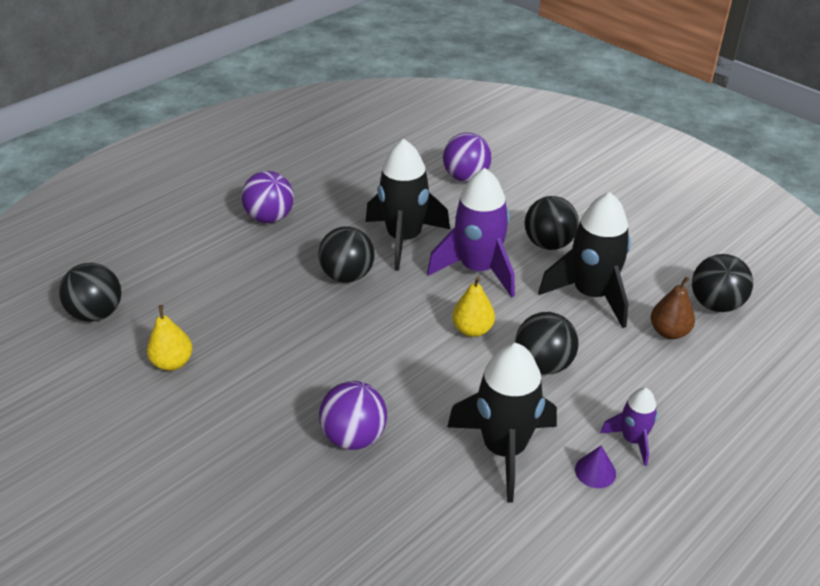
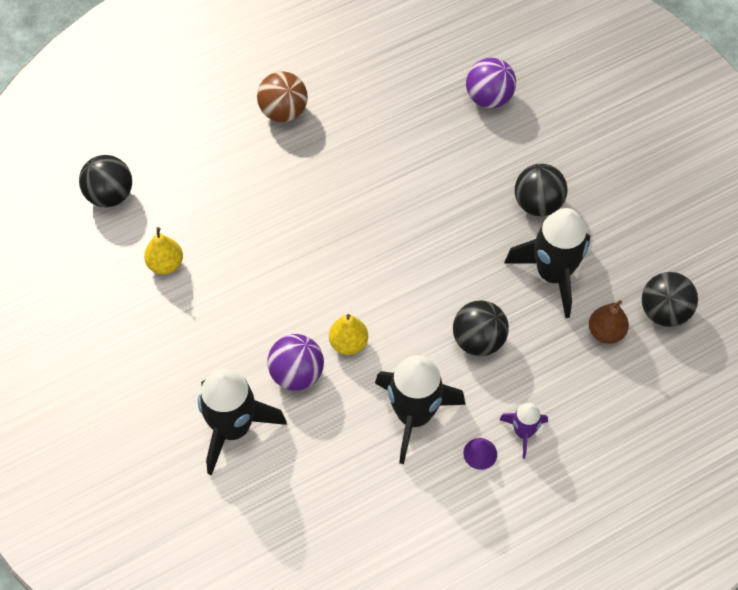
camera: 15 degrees right, 20 degrees up
purple ball [241,171,294,223] -> brown ball [257,71,308,122]
black ball [318,226,374,283] -> none
black rocket [366,139,450,271] -> black rocket moved to [198,368,287,475]
purple rocket [427,168,515,298] -> none
yellow pear [452,276,495,337] -> yellow pear moved to [329,314,368,355]

